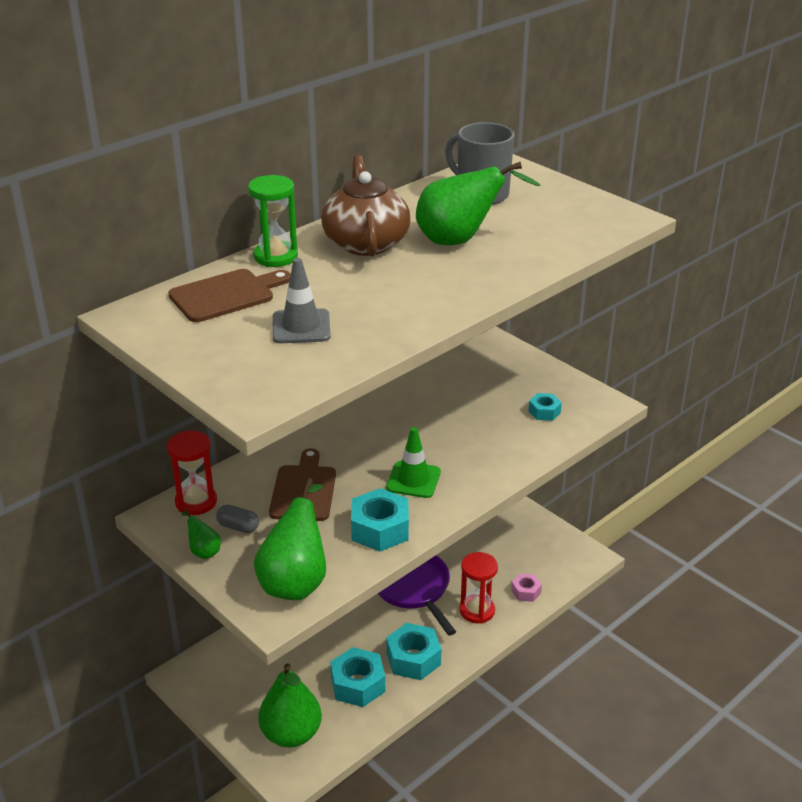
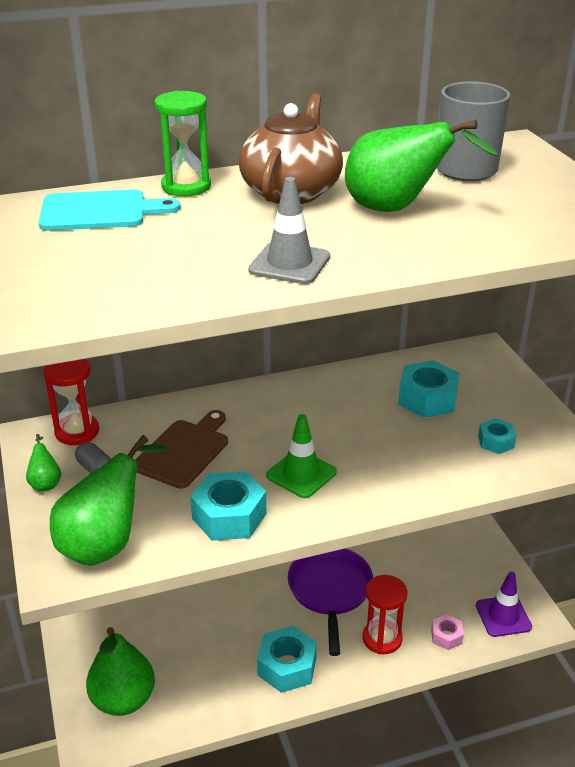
camera: 25 degrees right, 0 degrees up
brown cutting board [168,269,291,322] -> turquoise cutting board [39,189,181,231]
grey traffic cone [272,258,331,343] -> grey traffic cone moved to [248,177,330,284]
turquoise nut [330,647,385,707] -> turquoise nut moved to [398,360,459,418]
none -> purple traffic cone [476,572,532,637]

